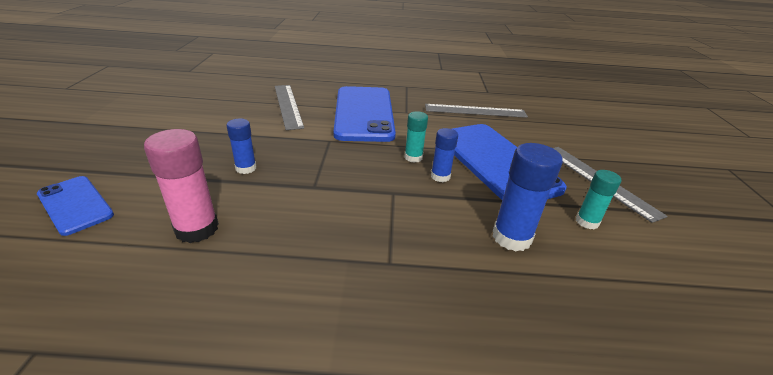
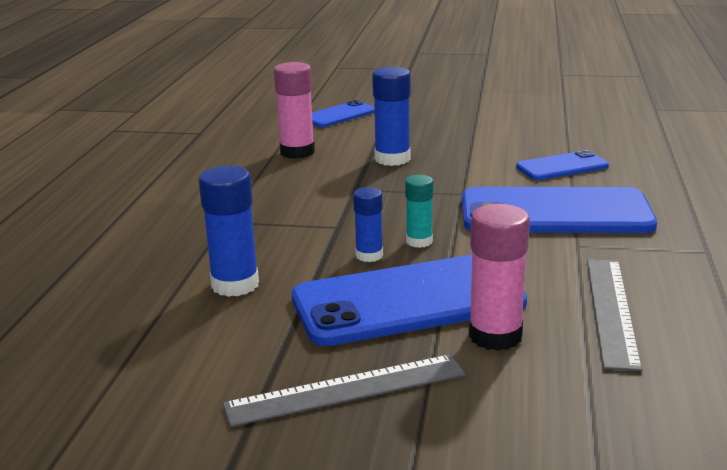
camera: 100 degrees right, 10 degrees down
blue glue stick [227,118,256,174] -> blue glue stick [372,67,411,166], size x1.64
grey ruler [275,85,304,130] -> blue phone [516,150,609,180]
turquoise glue stick [576,170,621,229] -> none
none -> pink glue stick [469,204,530,351]

